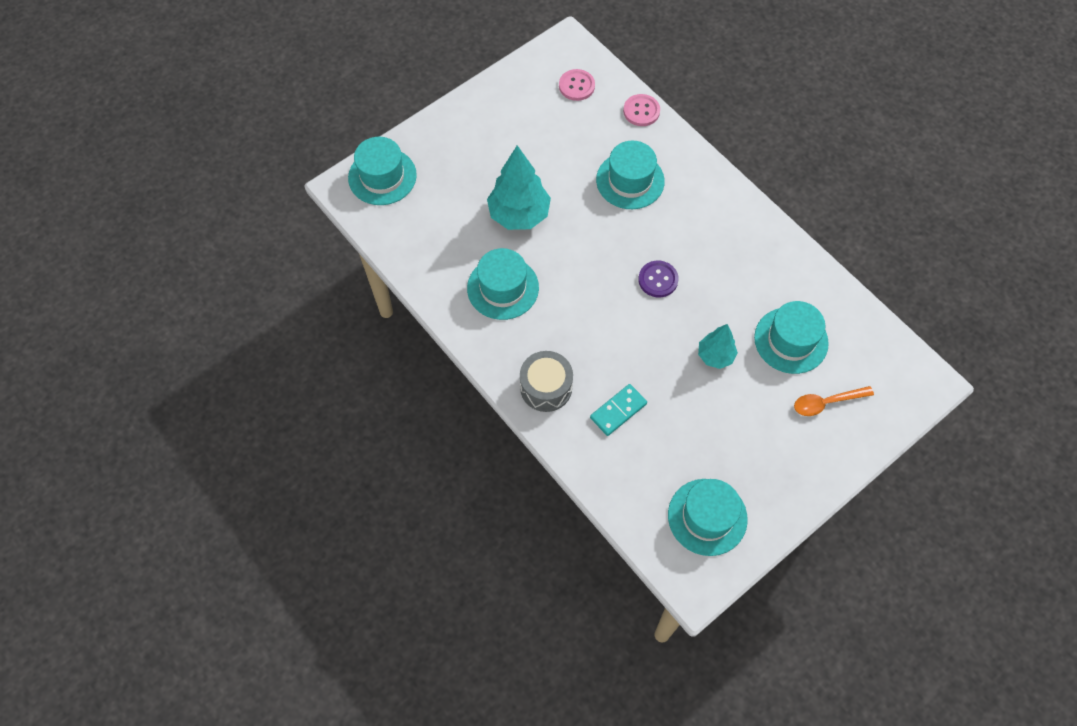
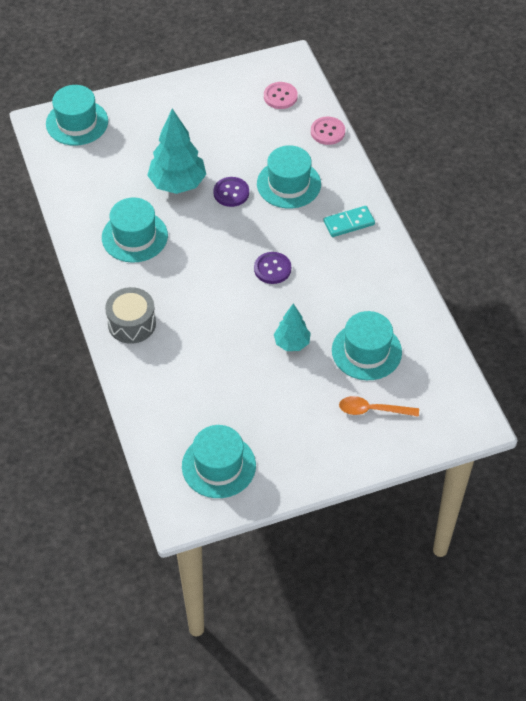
camera: 20 degrees right, 10 degrees down
turquoise domino [590,384,647,436] -> turquoise domino moved to [323,206,375,237]
none -> purple button [213,177,249,207]

